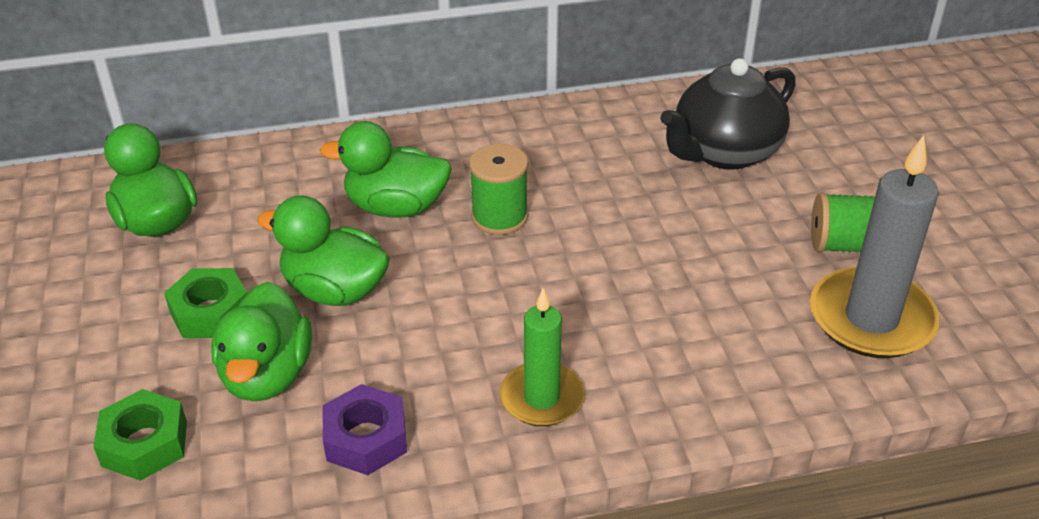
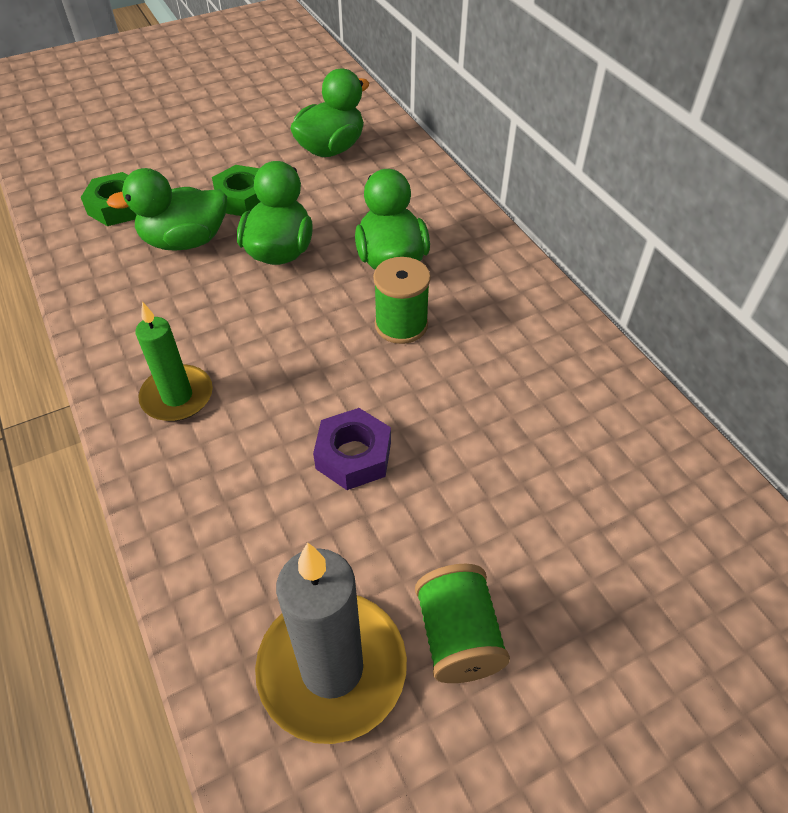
camera: 75 degrees right, 10 degrees up
purple nut [322,384,407,475] -> purple nut moved to [313,408,391,490]
black teapot [660,58,796,170] -> none

